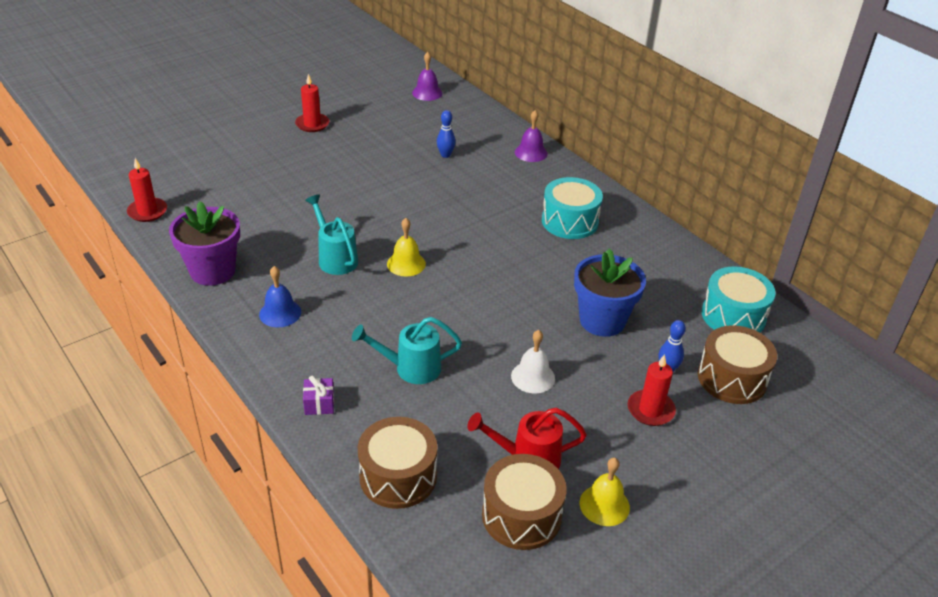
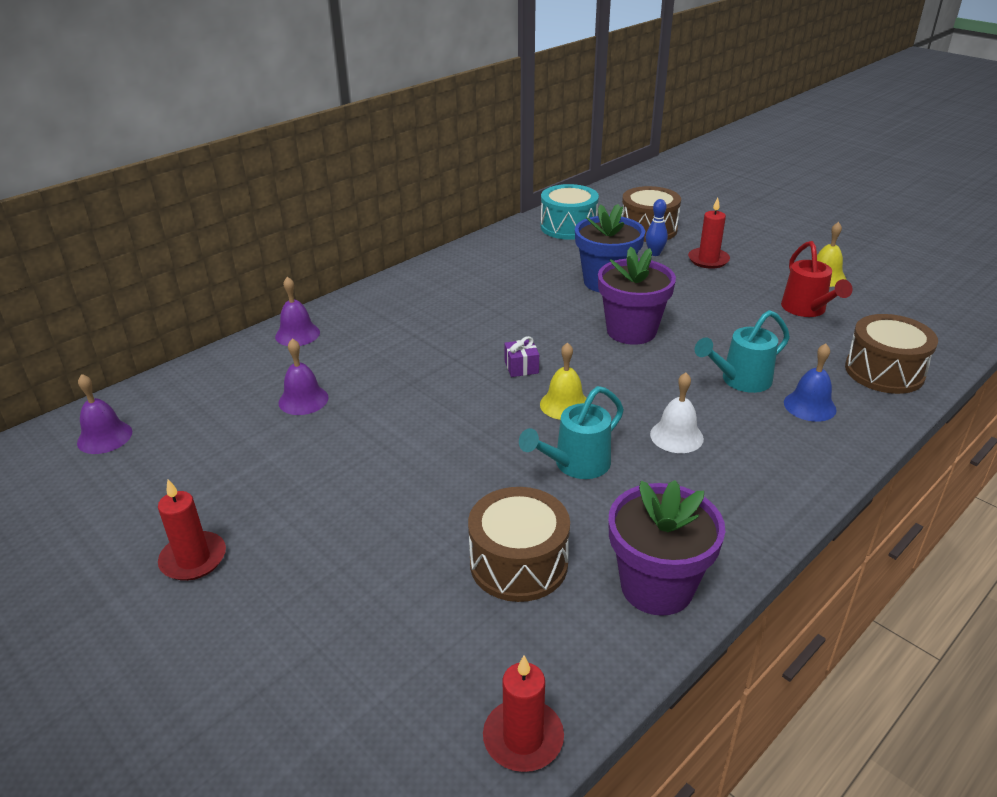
camera: 95 degrees left, 5 degrees down
blue bell [259,266,301,327] -> blue bell moved to [784,343,837,422]
purple gift [303,376,334,415] -> purple gift moved to [504,336,539,377]
turquoise watering can [352,317,462,384] -> turquoise watering can turned 75 degrees clockwise [695,310,790,393]
blue bowling pin [437,110,456,158] -> purple bell [278,338,329,415]
brown drum [482,454,566,550] -> brown drum moved to [468,487,570,602]
white bell [511,330,555,393] -> white bell moved to [650,372,704,453]
turquoise drum [542,177,603,239] -> none
none -> purple flower pot [598,247,676,345]

